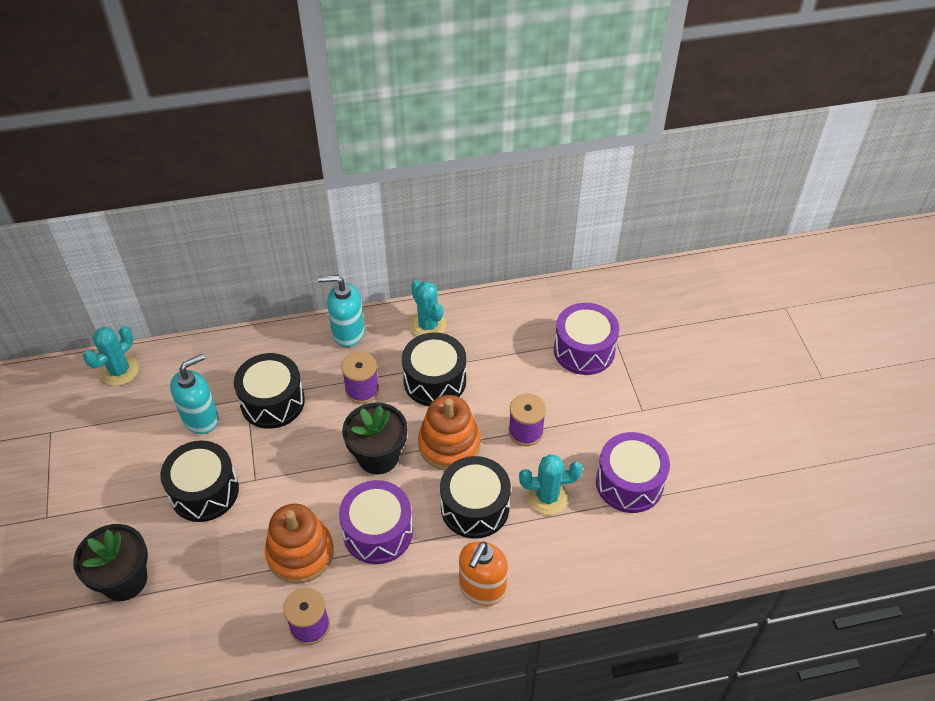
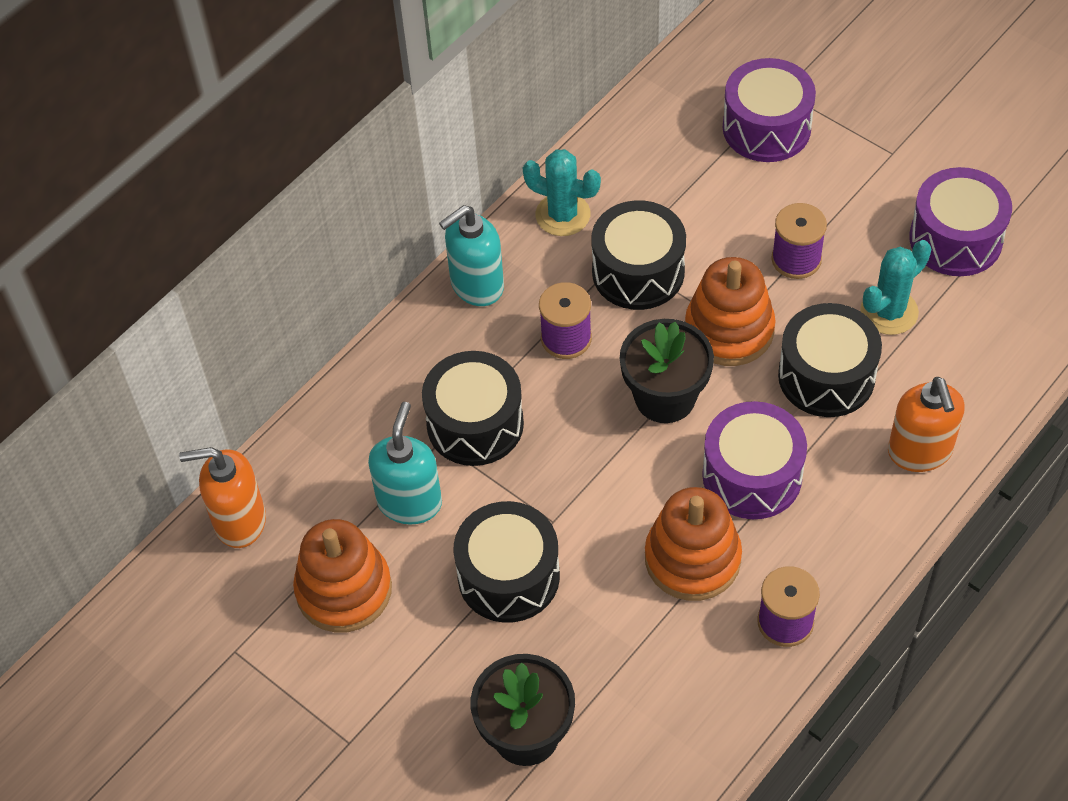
camera: 35 degrees left, 5 degrees up
turquoise cactus [83,326,139,386] -> orange soap dispenser [179,447,266,548]
none -> orange stacking toy [293,519,392,633]

